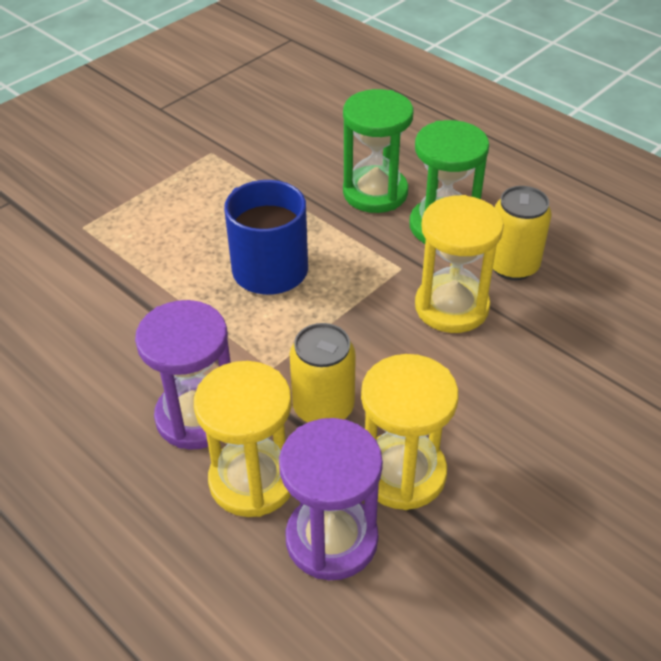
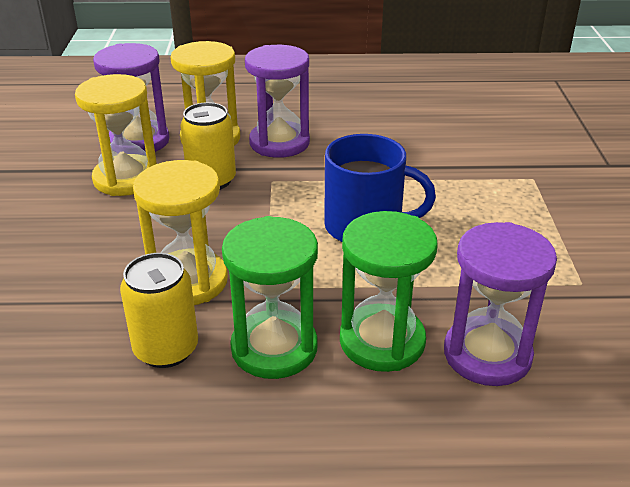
camera: 135 degrees right, 10 degrees down
none -> purple hourglass [444,222,557,386]

